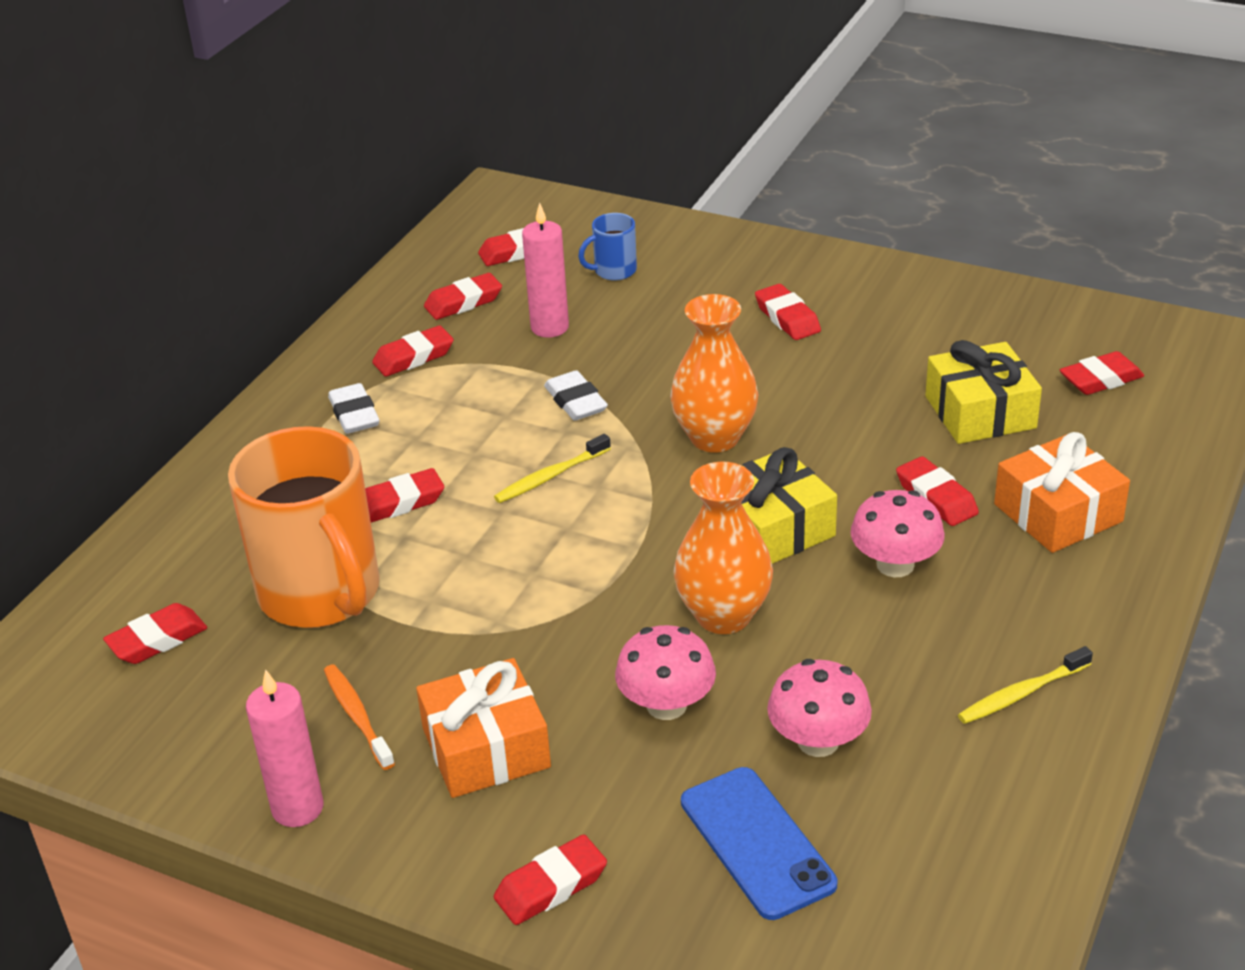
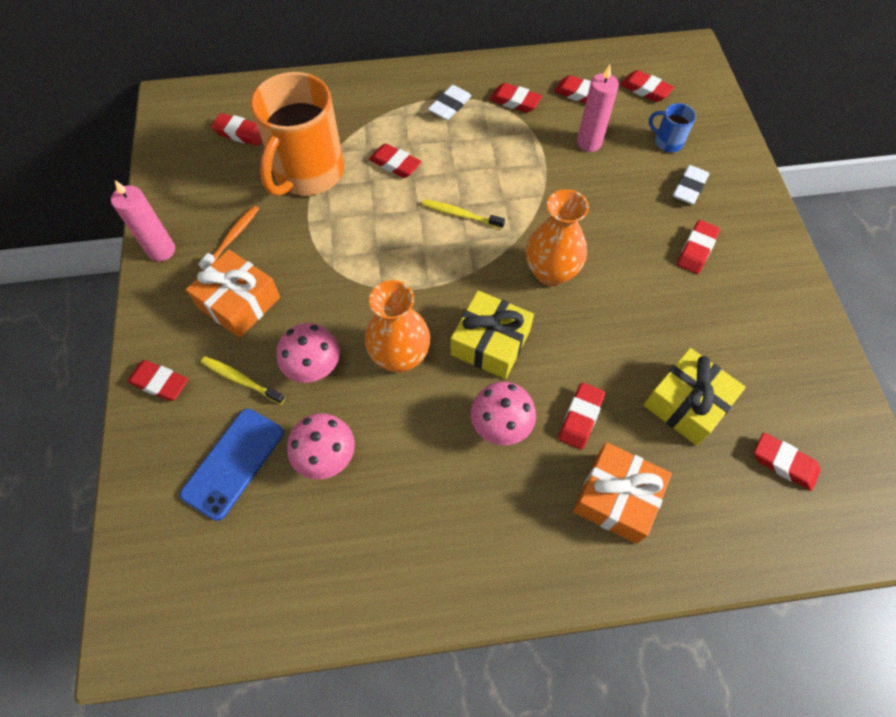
camera: 55 degrees right, 25 degrees up
white eraser [544,370,608,421] -> white eraser moved to [673,165,709,205]
yellow toothbrush [958,646,1093,724] -> yellow toothbrush moved to [201,356,285,404]

